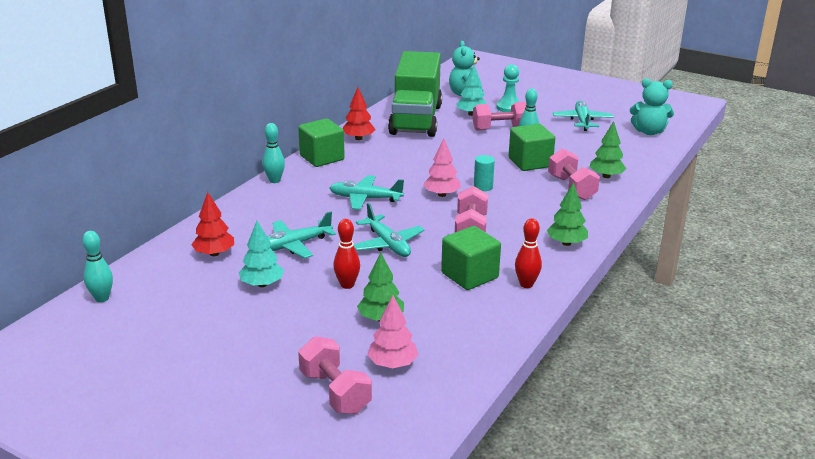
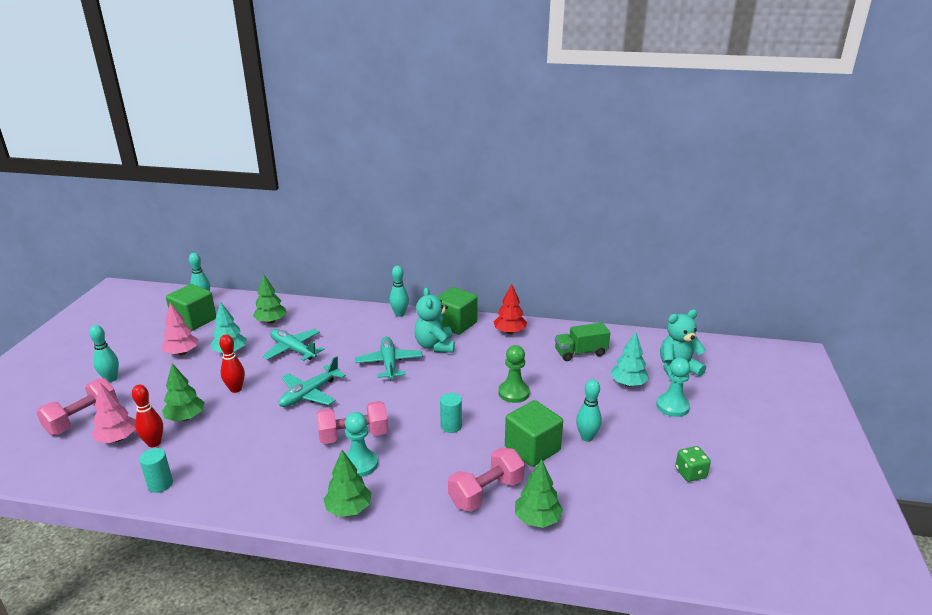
camera: 70 degrees right, 0 degrees up
red tree [191,192,234,256] -> green tree [253,273,287,324]
green truck [388,51,442,137] -> green truck [555,323,610,361], size x0.45
pink tree [423,138,461,197] -> pink tree moved to [161,303,199,355]
green cube [441,226,501,290] -> green cube moved to [166,284,216,331]
pink dumbbell [473,102,526,131] -> none
red bowling pin [515,218,542,288] -> red bowling pin moved to [132,385,163,447]
turquoise plane [553,100,614,131] -> green dice [675,446,711,482]
turquoise teddy bear [630,78,674,135] -> turquoise teddy bear moved to [414,288,455,353]
none -> turquoise bowling pin [89,325,119,382]
none -> turquoise cylinder [139,448,173,493]
none -> turquoise pawn [345,412,378,477]
none -> green pawn [498,345,530,403]

